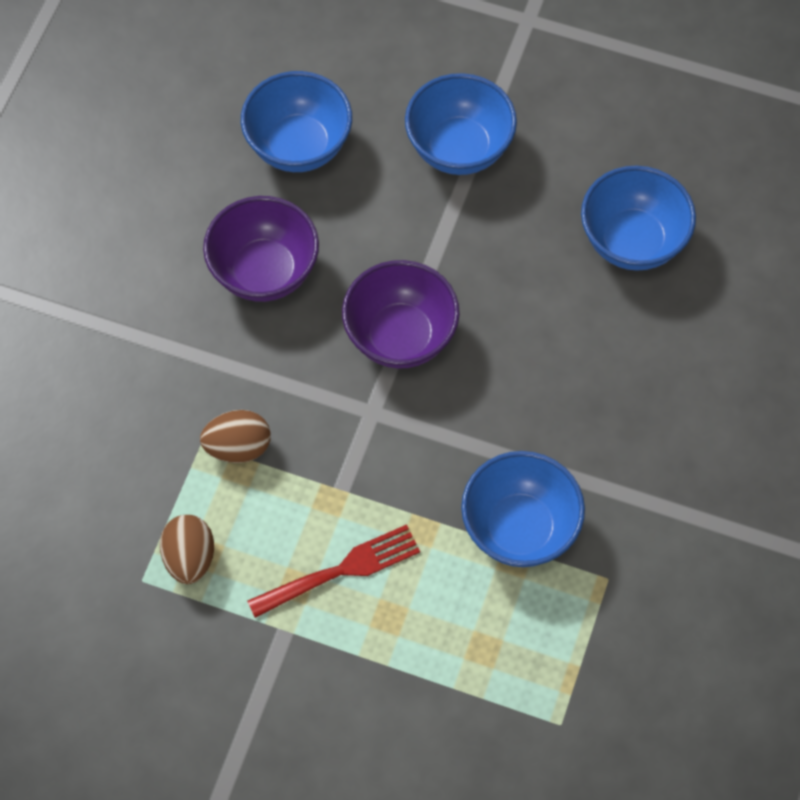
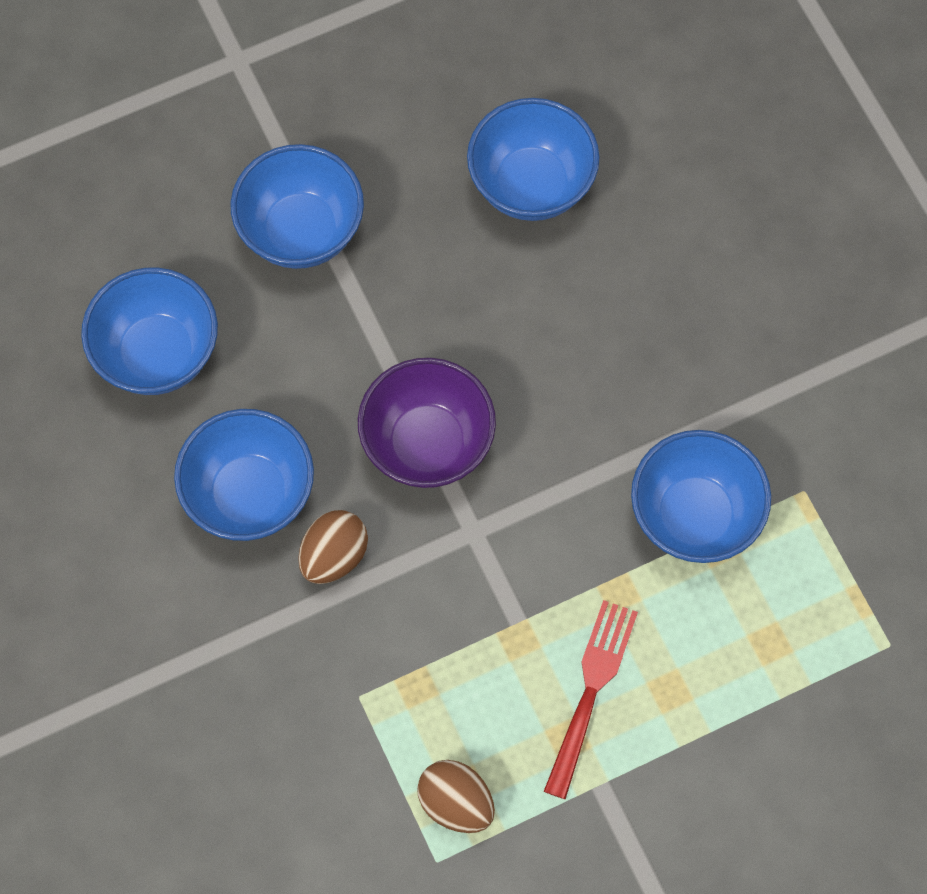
camera: 45 degrees left, 5 degrees up
brown egg [200,410,271,463] -> brown egg moved to [298,510,368,584]
purple bowl [203,196,319,302] -> blue bowl [174,409,314,541]

